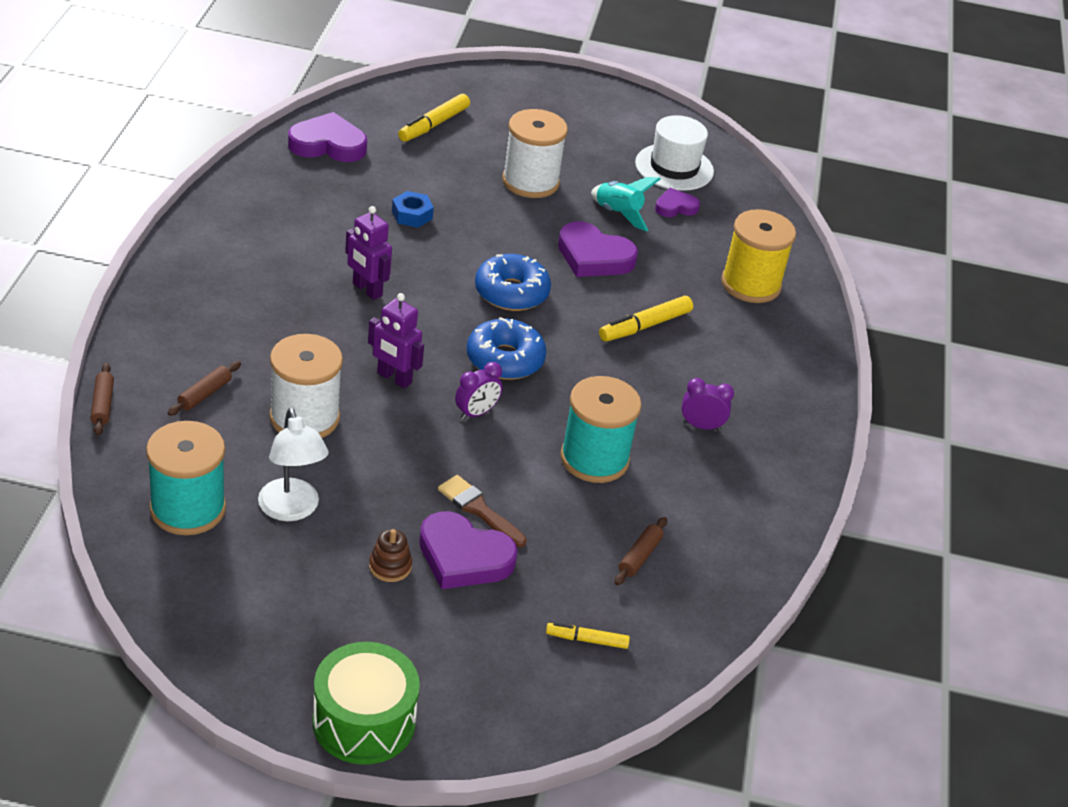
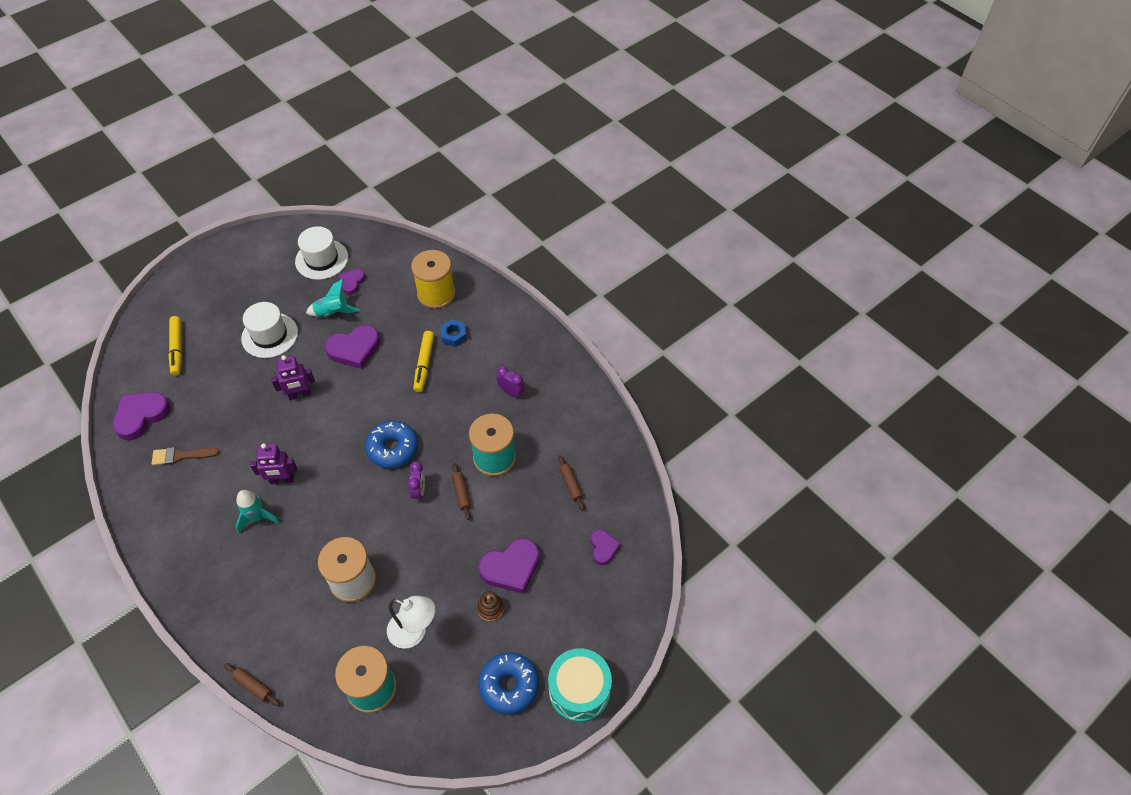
camera: 45 degrees left, 15 degrees up
brown rolling pin [167,361,241,416] -> brown rolling pin moved to [452,463,471,520]
green drum [313,642,420,765] -> turquoise drum [548,648,612,722]
purple robot [368,293,424,389] -> purple robot moved to [271,355,315,400]
blue nut [392,191,434,228] -> blue nut moved to [440,319,467,347]
brown brush [438,475,527,547] -> brown brush moved to [151,447,220,465]
blue donut [475,254,551,311] -> blue donut moved to [478,652,539,714]
white spool [502,109,568,198] -> white hat [241,302,298,358]
yellow marker [546,622,630,649] -> purple heart [590,529,621,565]
purple clock [682,378,734,431] -> purple clock turned 75 degrees clockwise [496,366,525,398]
none -> turquoise rocket [236,490,280,533]

